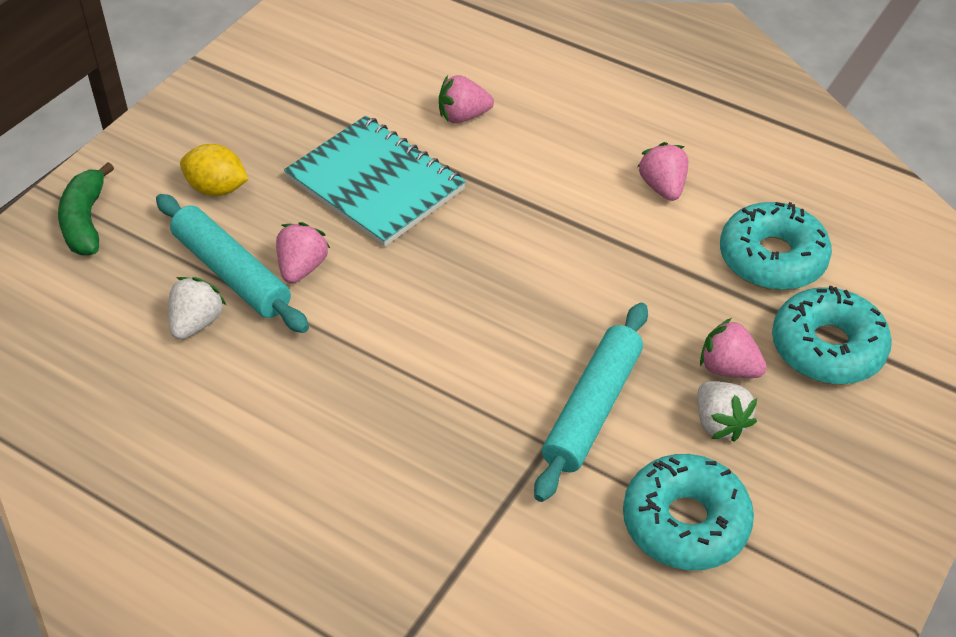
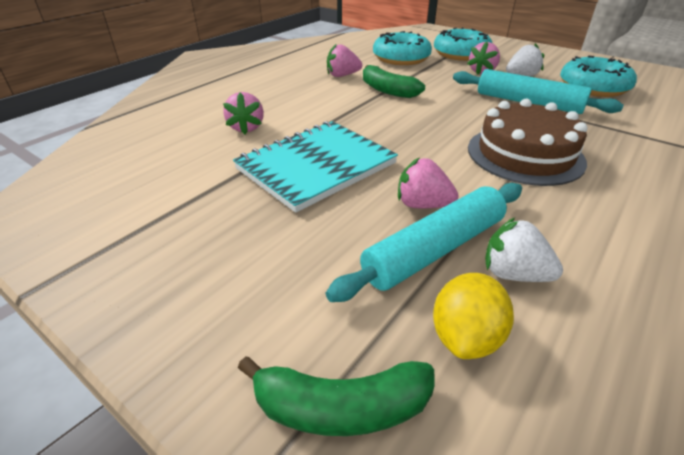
camera: 85 degrees left, 10 degrees down
yellow lemon [180,144,248,196] -> yellow lemon moved to [433,273,514,359]
none -> green banana [363,65,425,98]
none -> brown cake [468,99,588,186]

